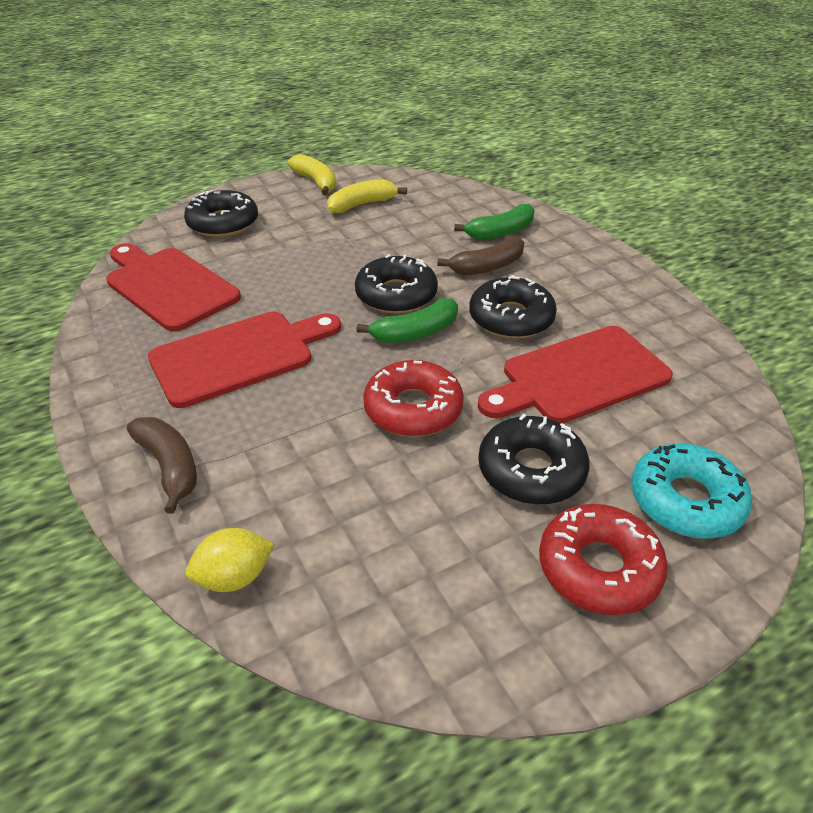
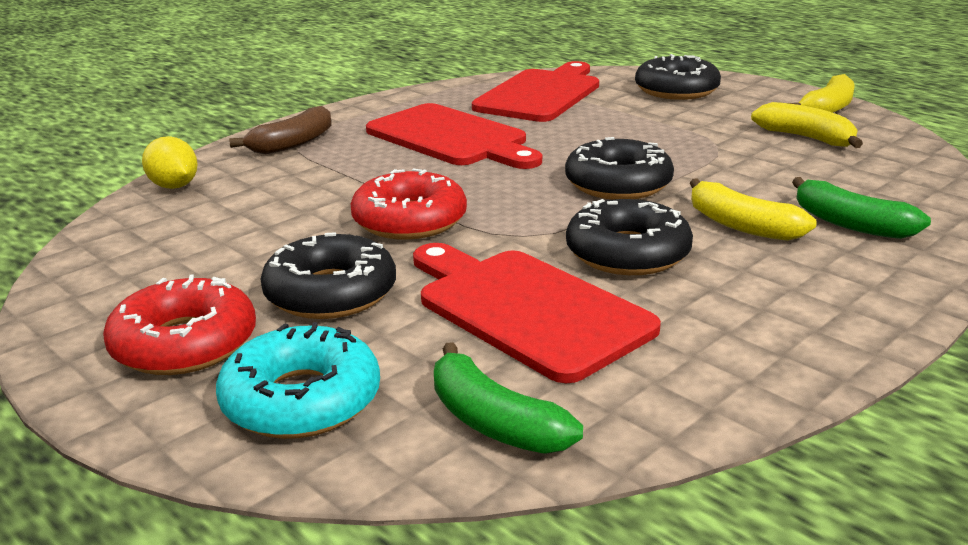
camera: 75 degrees right, 15 degrees down
green banana [356,298,458,343] -> green banana moved to [434,342,583,454]
brown banana [437,236,524,275] -> yellow banana [690,178,817,241]

